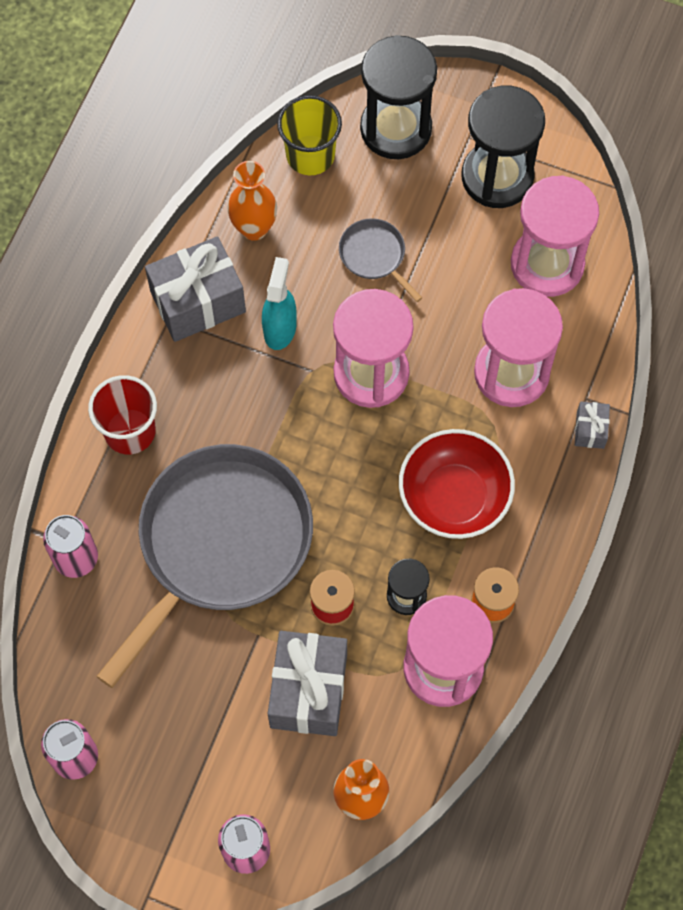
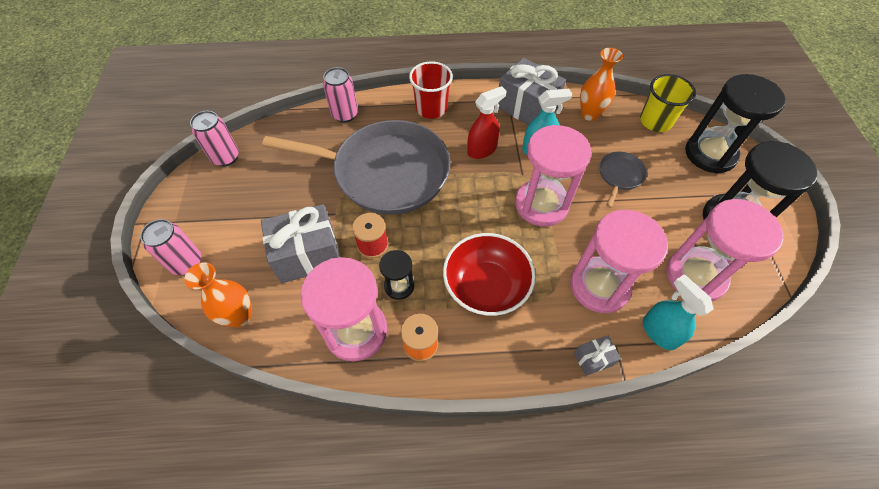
camera: 65 degrees right, 10 degrees down
none -> red spray bottle [467,86,507,159]
none -> turquoise spray bottle [643,275,714,350]

